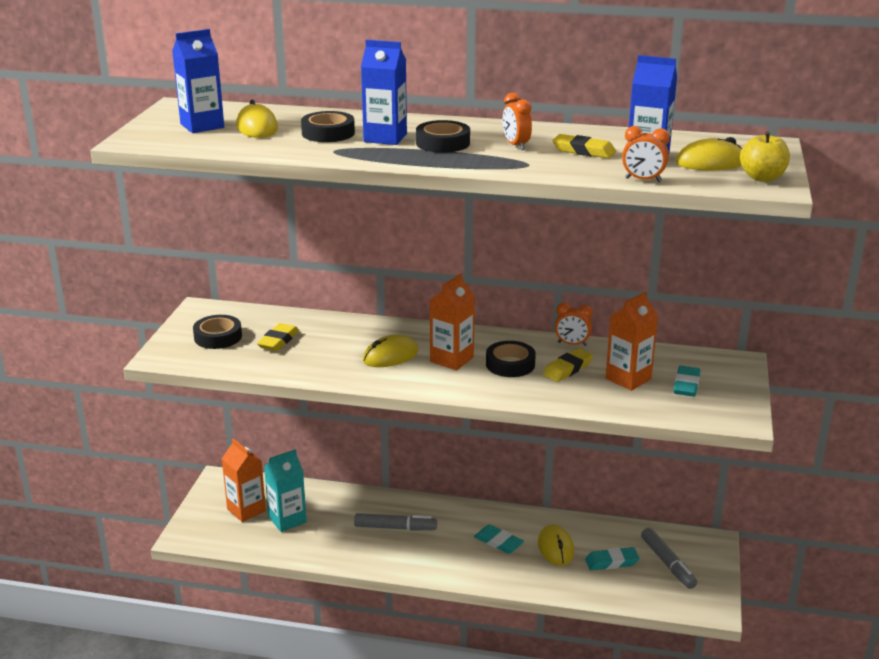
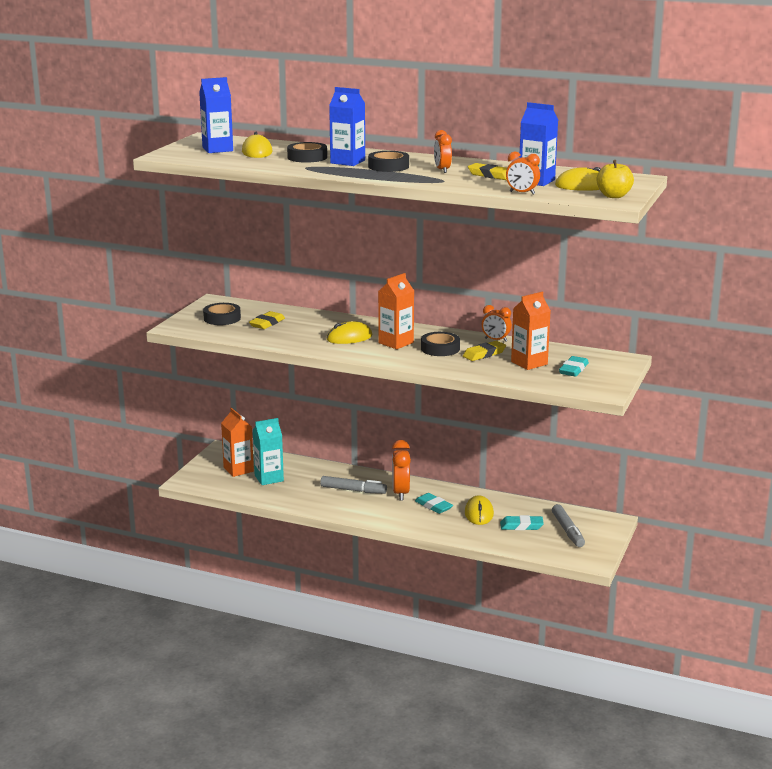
camera: 10 degrees right, 5 degrees down
none -> orange clock [392,440,411,501]

